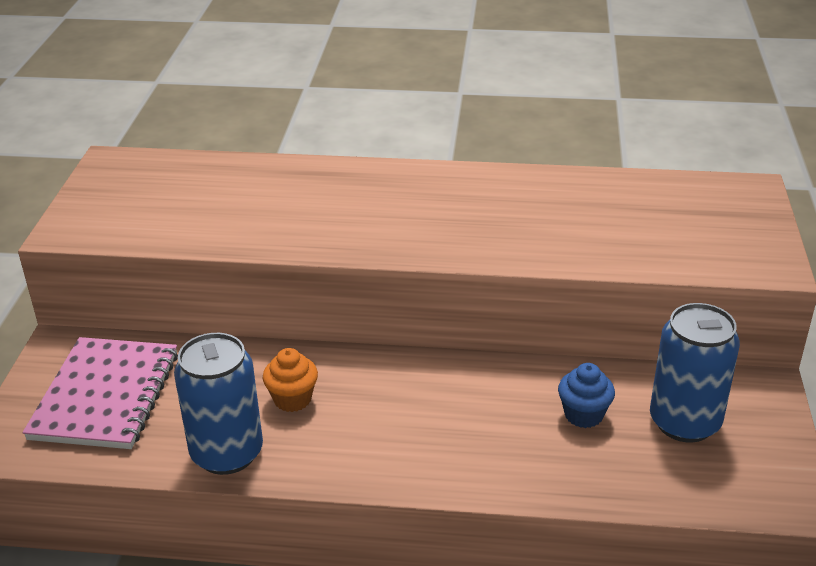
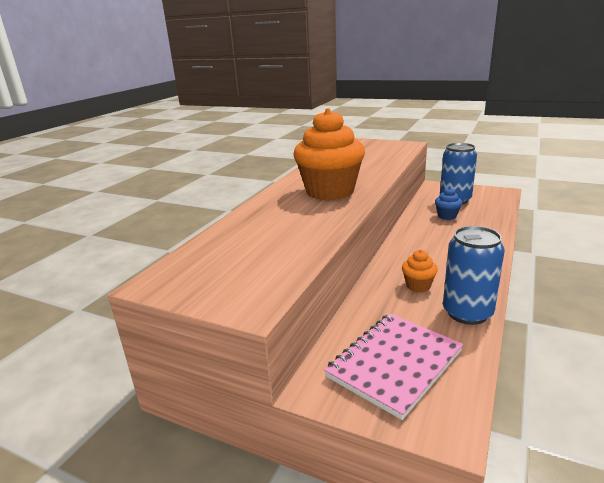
camera: 70 degrees left, 10 degrees down
pink notebook [23,337,178,449] -> pink notebook turned 75 degrees counterclockwise [324,313,463,420]
none -> orange cupcake [293,108,365,201]

